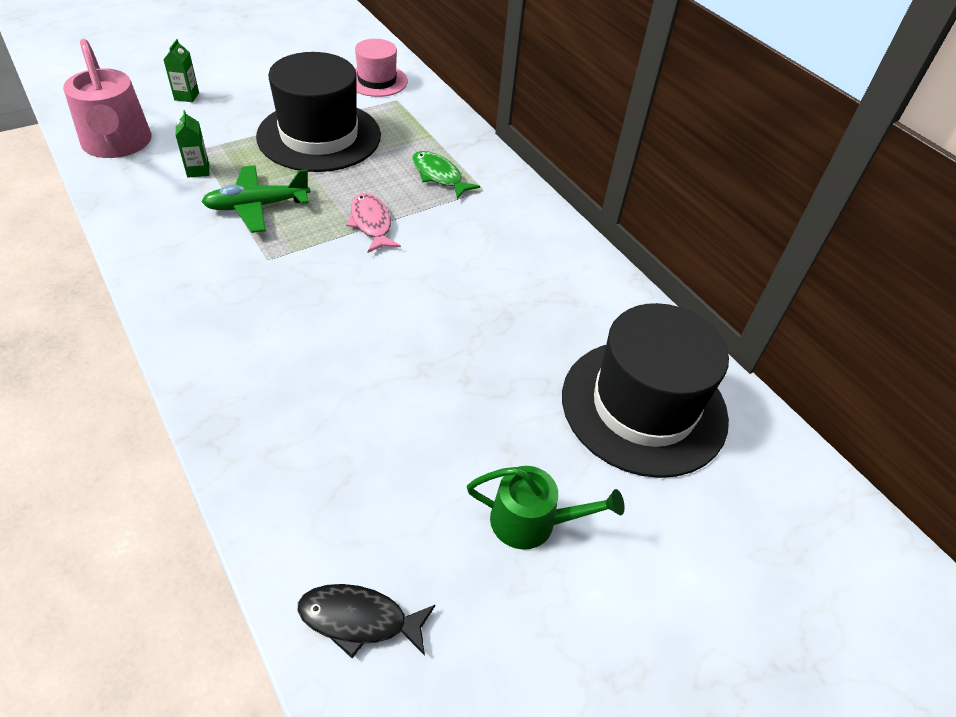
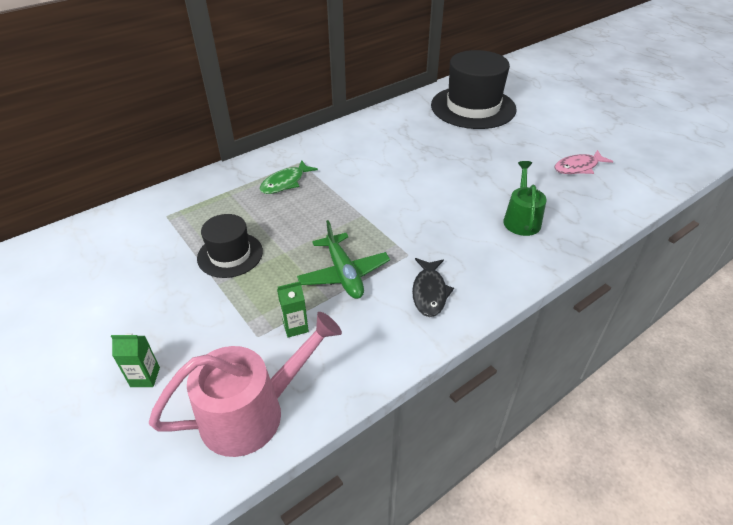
camera: 90 degrees left, 5 degrees down
black hat [256,52,381,172] -> black hat [197,214,263,278], size x0.55
black fish [298,584,436,658] -> black fish moved to [412,258,454,317]
pink fish [346,193,401,253] -> pink fish moved to [554,150,613,174]
pink hat [355,39,408,97] -> none
green watering can [467,466,625,550] -> green watering can moved to [503,161,547,236]

